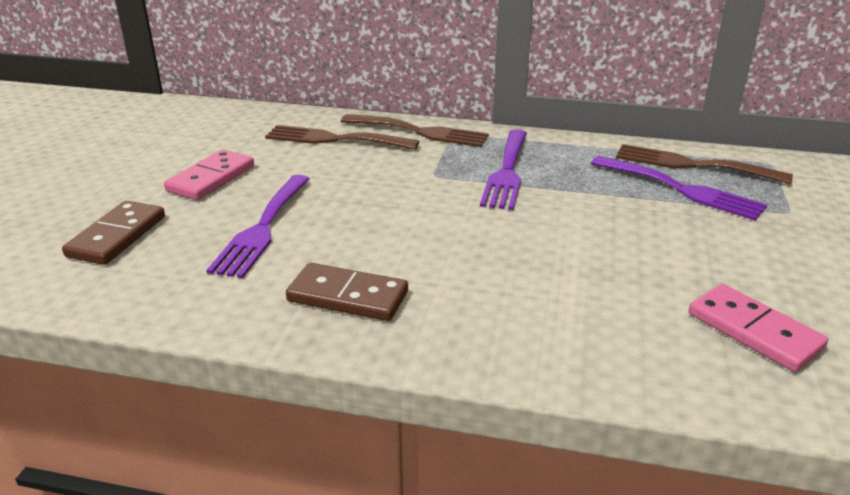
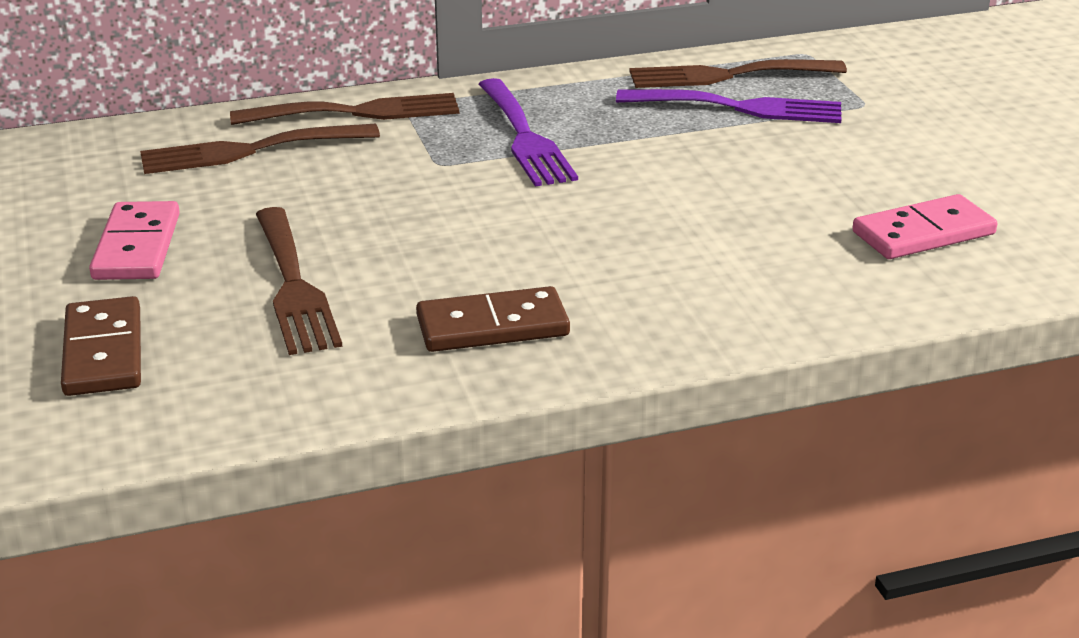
camera: 30 degrees left, 0 degrees up
purple fork [206,175,309,278] -> brown fork [256,207,342,355]
pink domino [689,284,828,372] -> pink domino turned 45 degrees counterclockwise [852,194,998,259]

